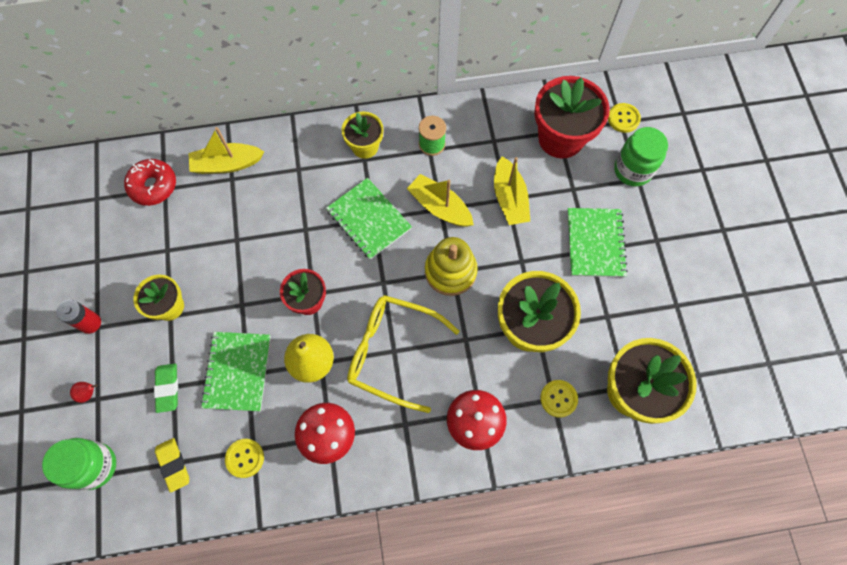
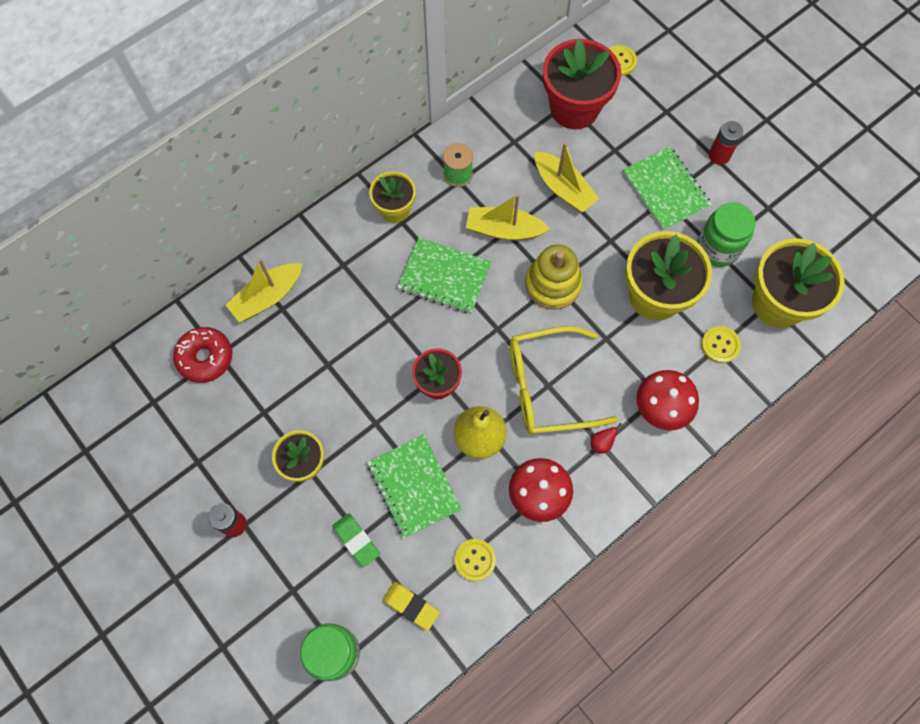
camera: 30 degrees left, 0 degrees up
red pear [70,382,97,403] -> red pear moved to [591,423,622,454]
green jar [614,127,668,187] -> green jar moved to [697,202,755,267]
none -> red battery [709,121,743,165]

